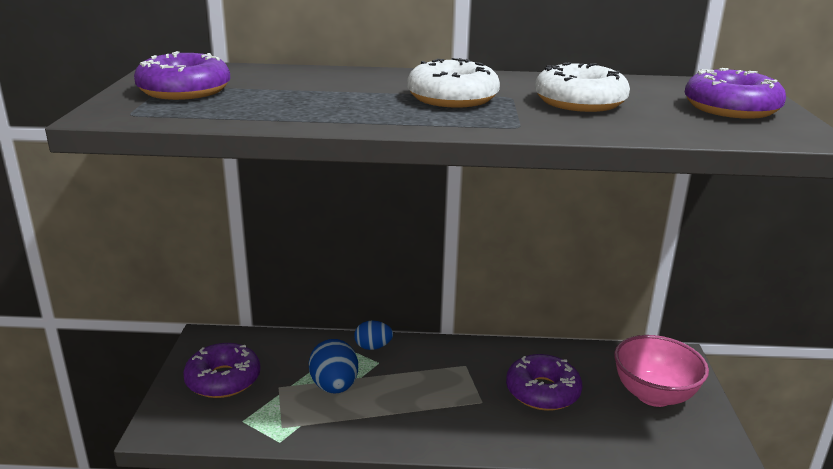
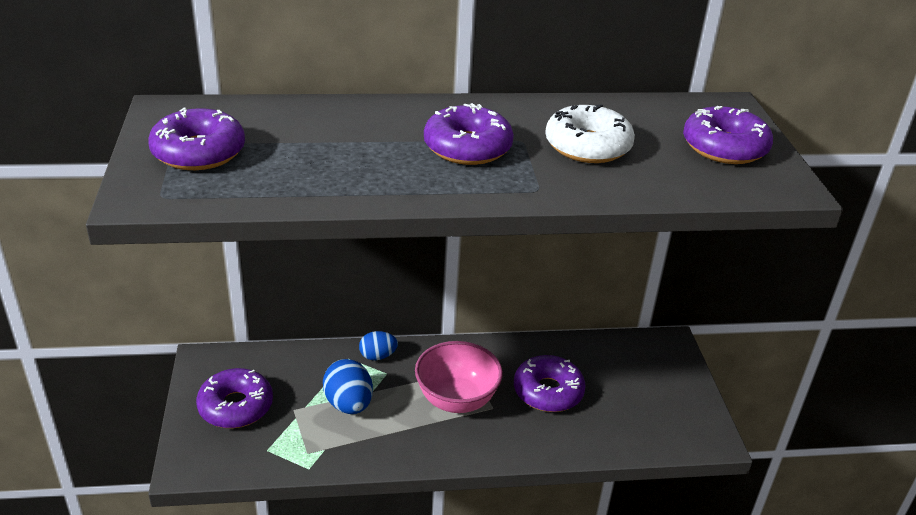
camera: 10 degrees left, 10 degrees up
white donut [407,58,500,108] -> purple donut [424,103,514,165]
pink bowl [614,335,709,407] -> pink bowl moved to [415,341,503,413]

